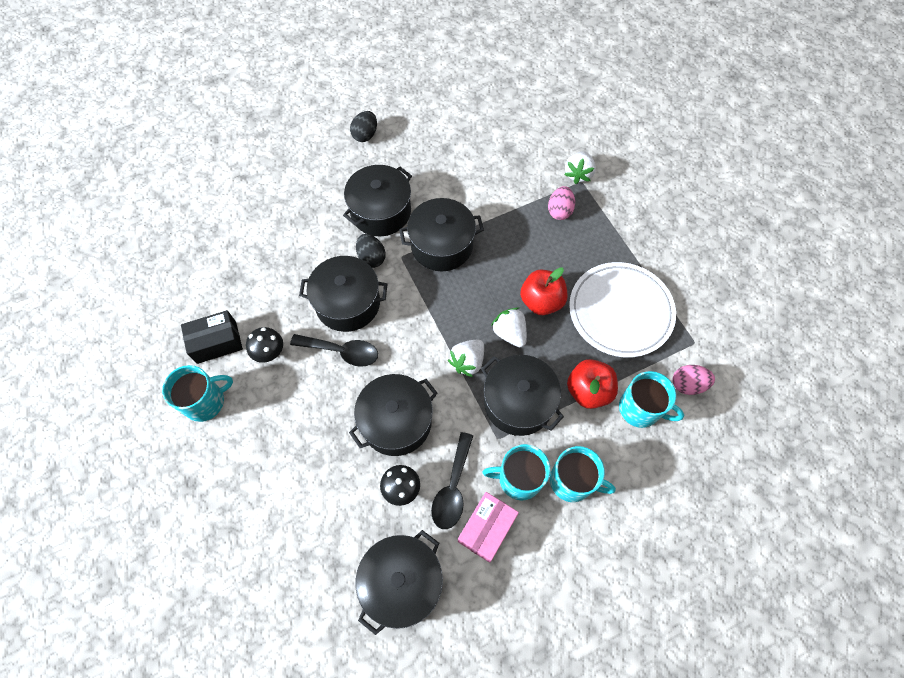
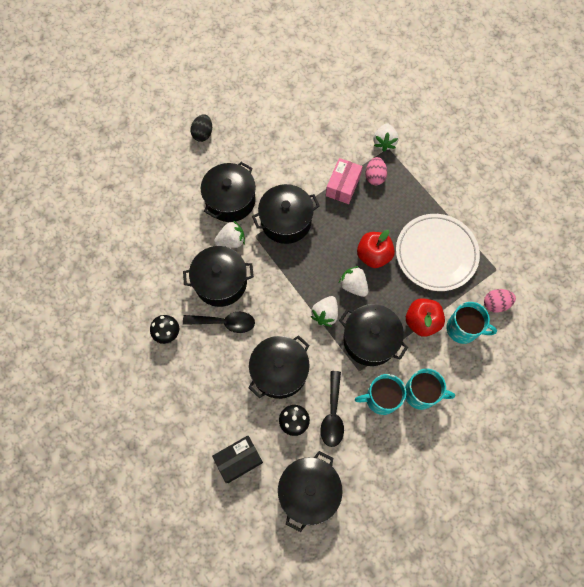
camera: 10 degrees left, 5 degrees up
turquoise mug [162,365,233,422] -> none
black box [181,310,243,364] -> black box moved to [212,435,263,483]
black egg [356,234,385,268] -> white strawberry [214,221,245,248]
pink box [458,492,519,563] -> pink box moved to [326,158,363,204]

